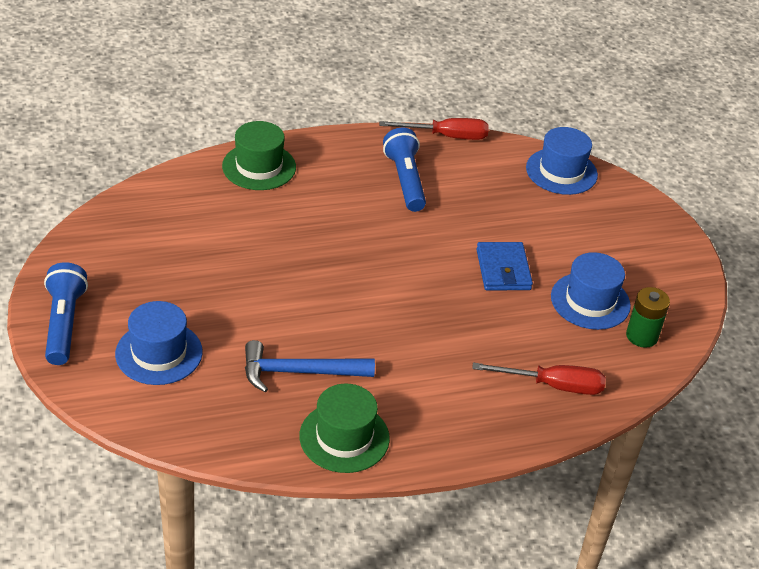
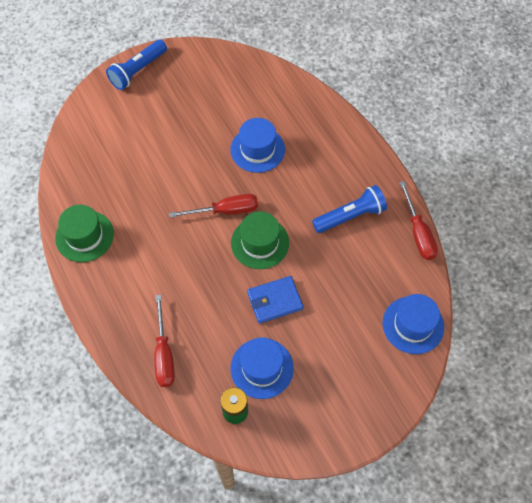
camera: 80 degrees right, 20 degrees up
blue flashlight [44,262,88,365] -> blue flashlight turned 150 degrees clockwise [106,40,167,90]
blue hat [115,301,203,385] -> blue hat moved to [230,118,285,173]
green hat [222,121,296,190] -> green hat moved to [231,211,289,269]
blue hammer [245,340,375,392] -> none
none -> red screwdriver [169,194,258,218]

